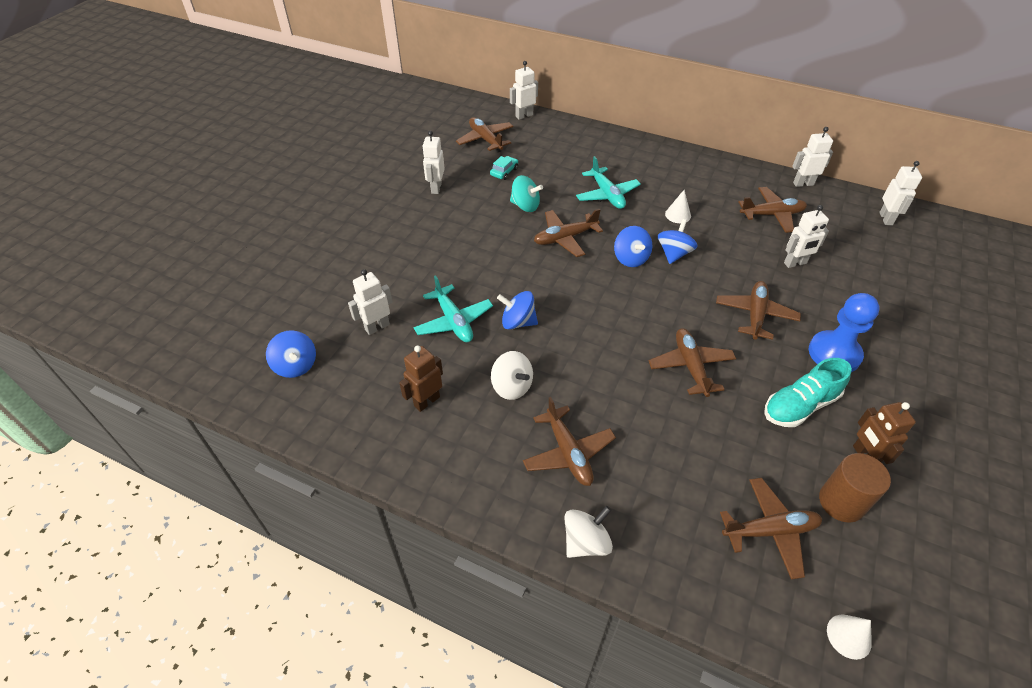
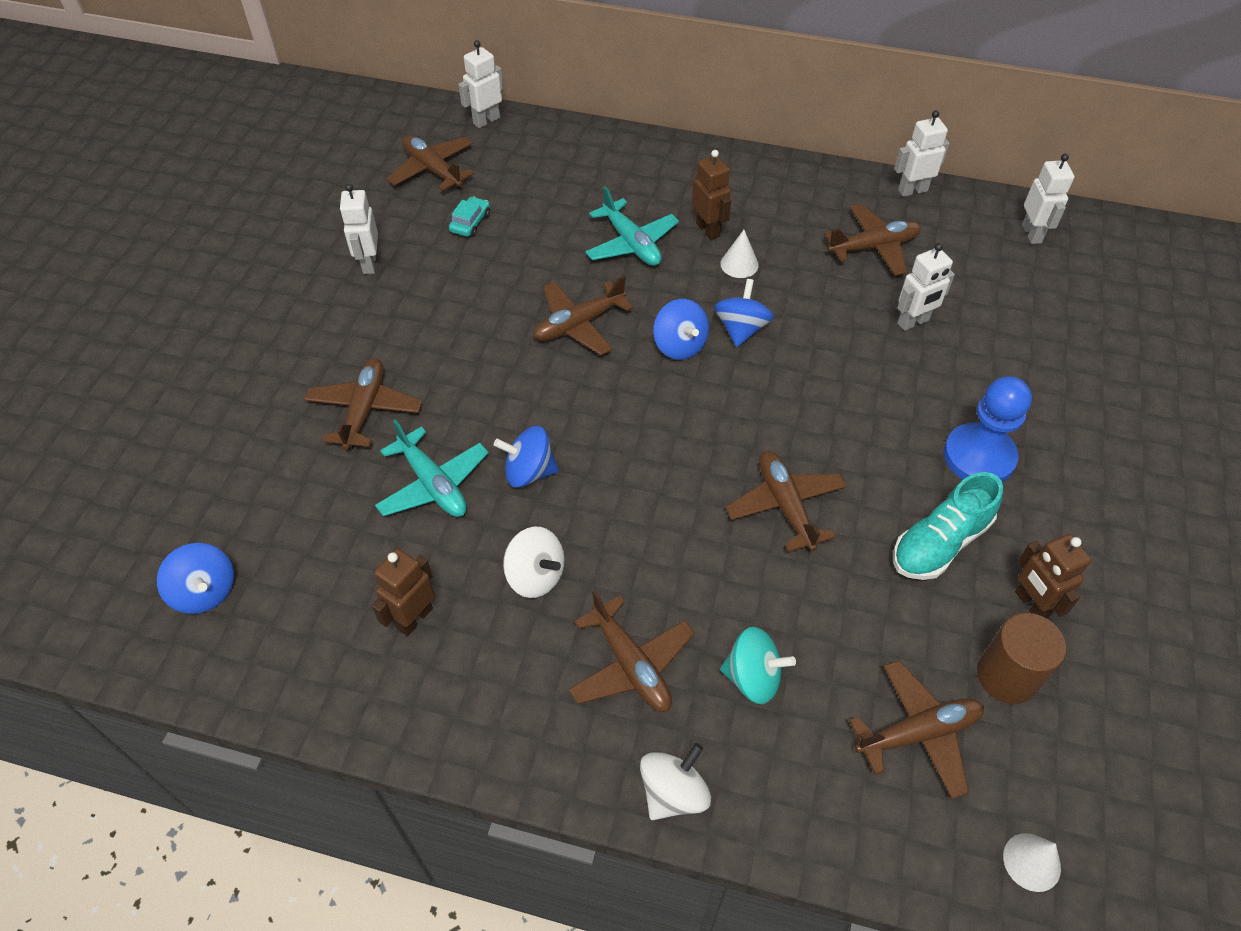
camera: 10 degrees left, 5 degrees up
white robot [348,269,393,335] -> none
turquoise spinning top [510,175,543,212] -> turquoise spinning top moved to [720,627,796,704]
brown plane [716,281,801,340] -> brown plane moved to [304,358,422,450]
none -> brown robot [692,150,731,240]

